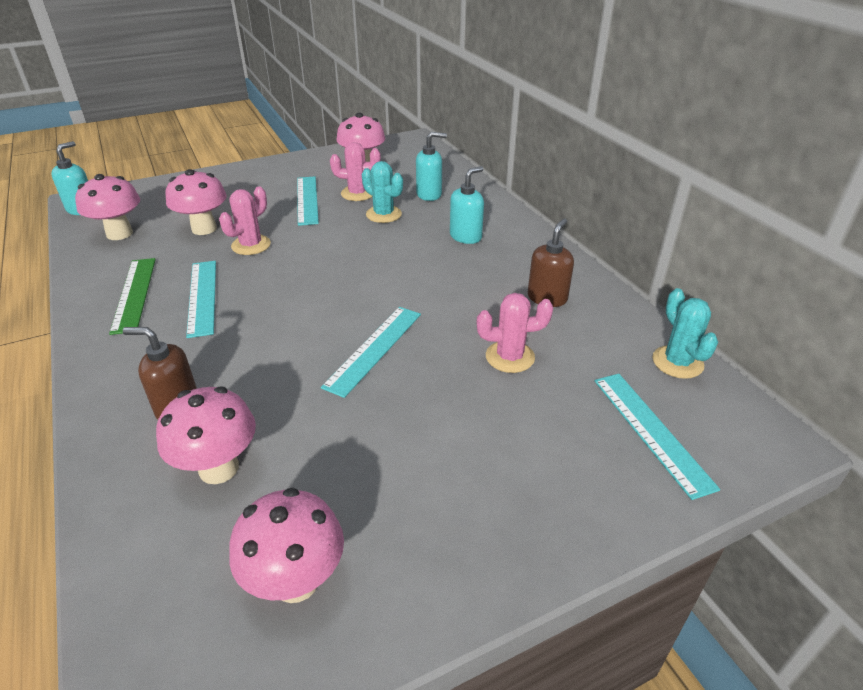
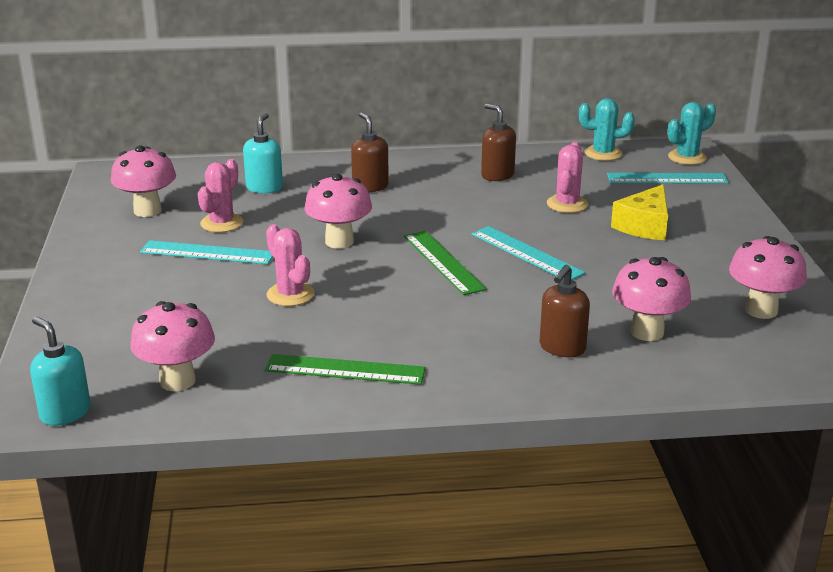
camera: 70 degrees left, 10 degrees down
pink mushroom [165,169,227,235] -> pink mushroom moved to [304,174,372,249]
turquoise ruler [186,261,216,338] -> none
turquoise cactus [362,161,403,223] -> turquoise cactus moved to [668,102,716,165]
turquoise soap dispenser [450,166,484,244] -> brown soap dispenser [351,112,389,192]
none -> green ruler [404,231,487,295]
none -> yellow cheese [611,184,668,240]

